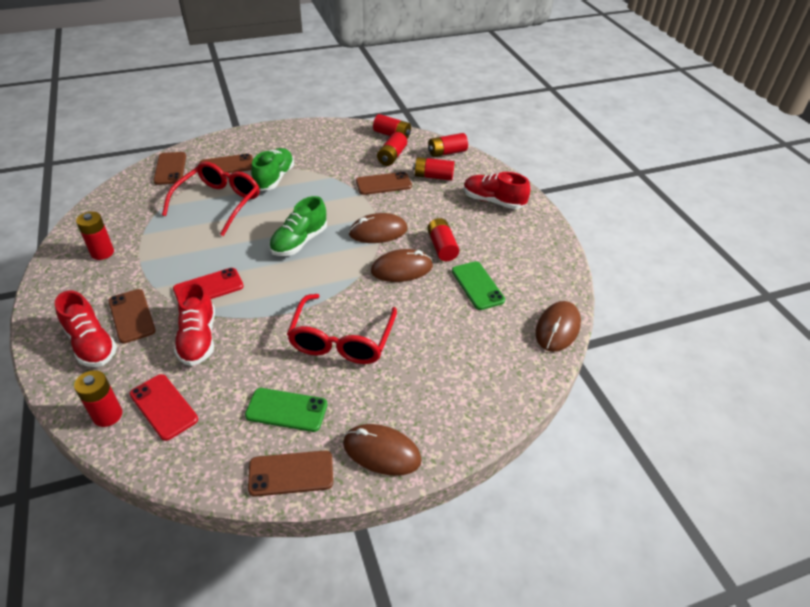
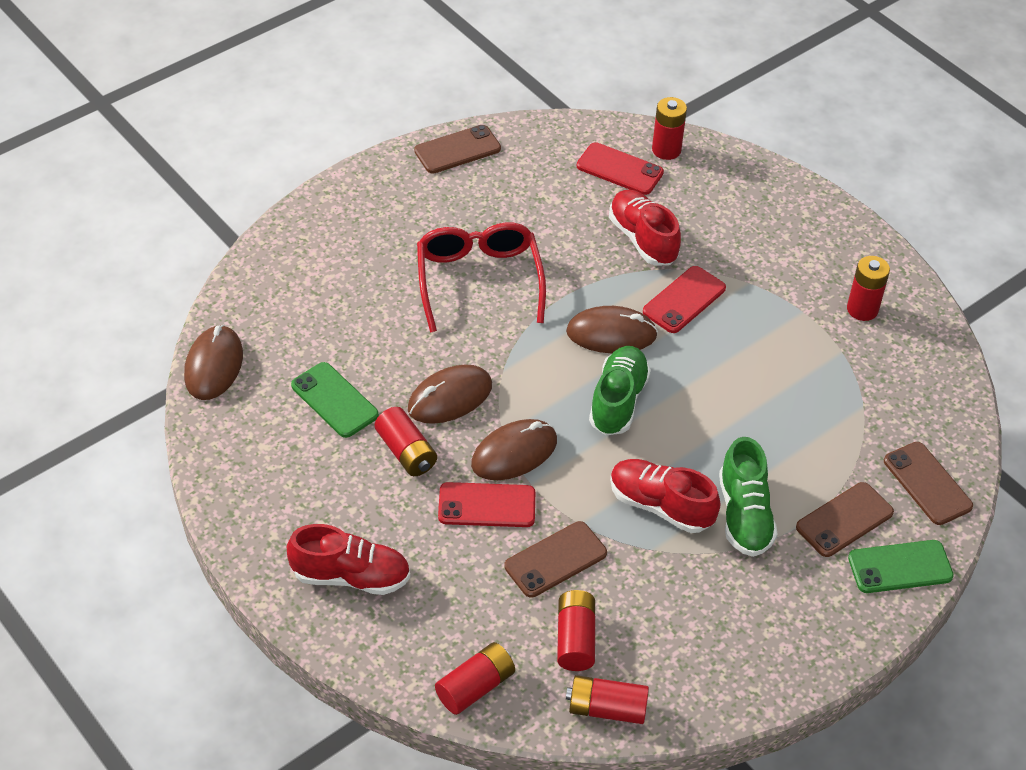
camera: 160 degrees right, 5 degrees up
red shoe [55,291,117,367] -> red shoe moved to [610,459,721,533]
brown phone [108,289,156,343] -> none
red glasses [162,161,259,236] -> none
green phone [245,388,327,432] -> green phone moved to [848,540,954,593]
brown mouse [343,424,422,476] -> brown mouse moved to [566,306,658,354]
red battery [413,157,455,180] -> none
none -> red phone [438,482,535,527]

